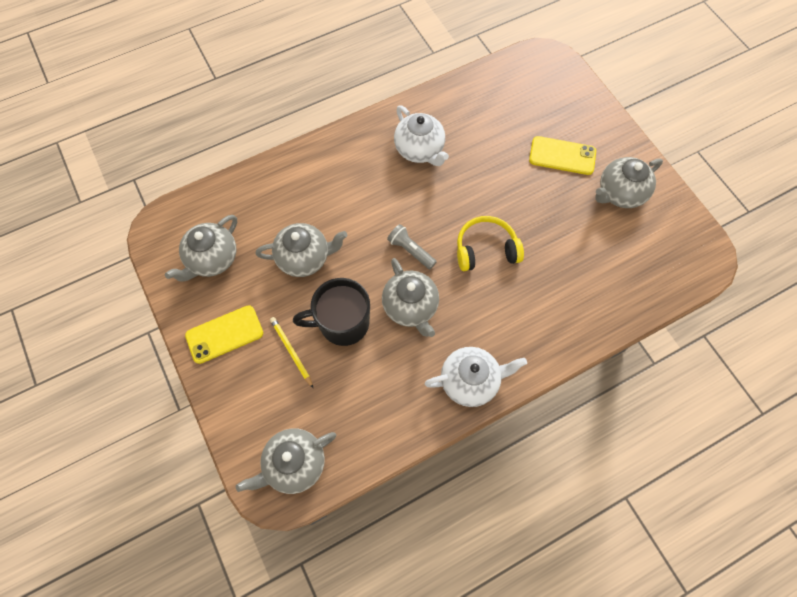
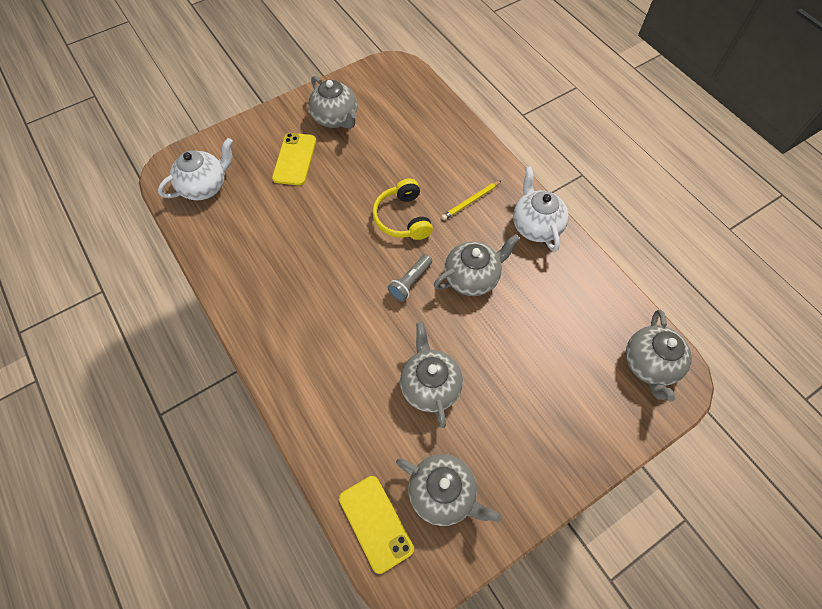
camera: 95 degrees left, 5 degrees down
yellow phone [185,305,263,364] -> yellow phone moved to [339,476,414,574]
grey teapot [236,428,336,494] -> grey teapot turned 45 degrees clockwise [626,309,692,402]
yellow pencil [270,317,313,388] -> yellow pencil moved to [441,180,502,220]
black mug [293,278,370,346] -> none
white teapot [394,106,449,166] -> white teapot moved to [158,138,233,200]

